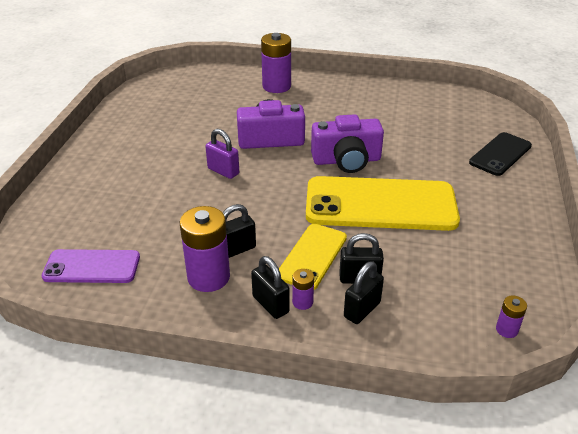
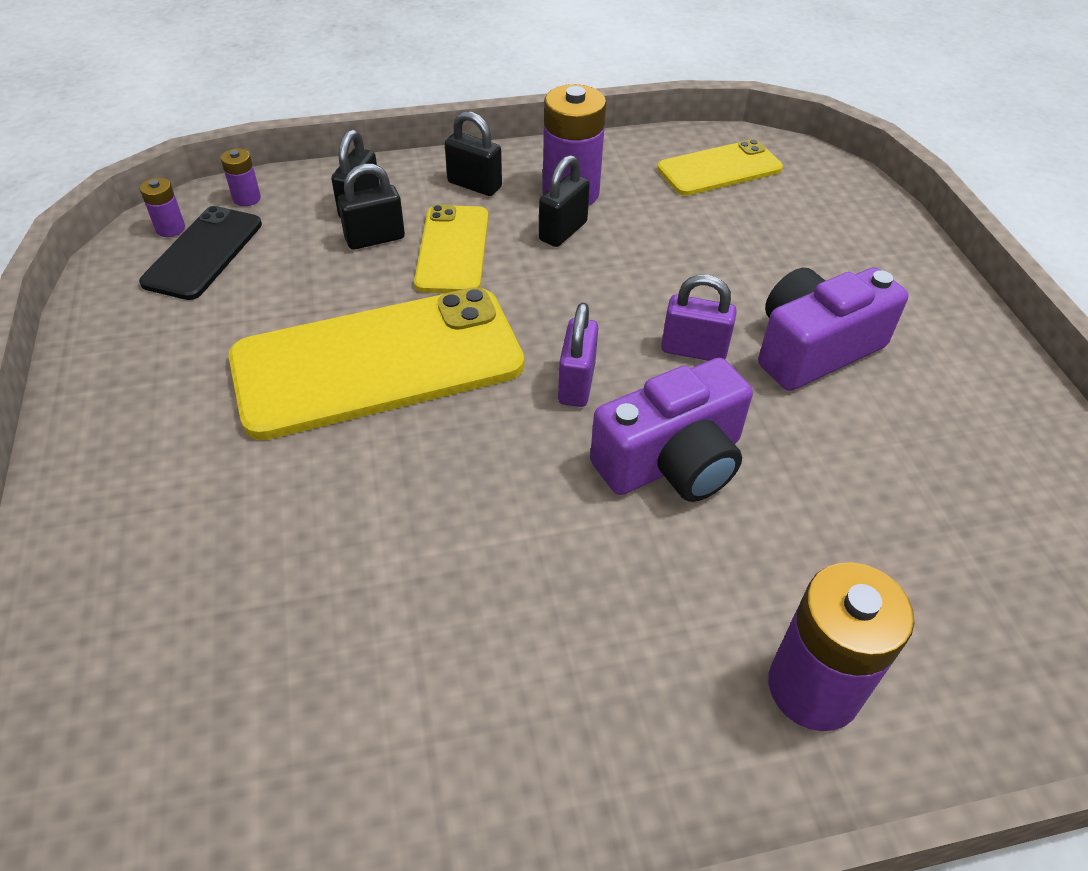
camera: 155 degrees right, 10 degrees up
purple phone [42,249,140,283] -> yellow phone [657,139,783,196]
purple battery [292,269,314,310] -> purple battery moved to [221,148,261,206]
purple camera [311,114,384,173] -> purple camera moved to [758,267,908,391]
black phone [469,132,532,176] -> black phone moved to [139,206,262,300]
none -> purple padlock [558,303,598,407]

